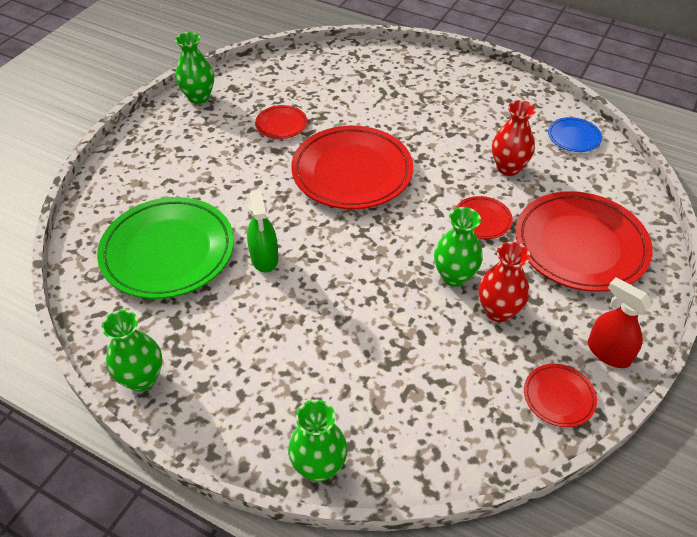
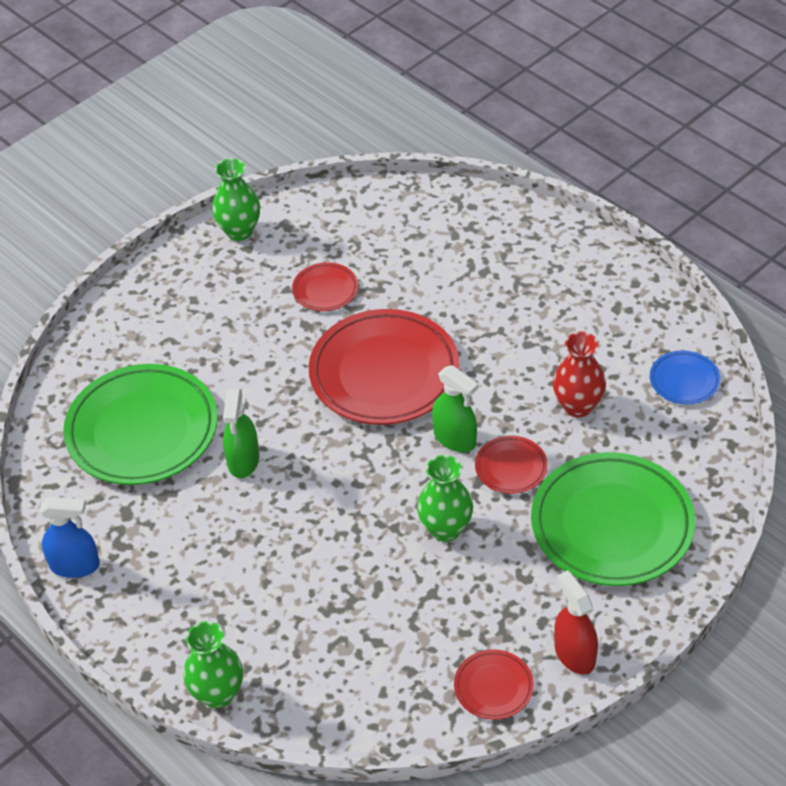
camera: 20 degrees right, 0 degrees up
green vase [101,310,162,392] -> blue spray bottle [39,496,100,578]
red vase [478,242,530,322] -> none
red plate [516,191,653,292] -> green plate [531,452,695,586]
none -> green spray bottle [432,365,478,452]

